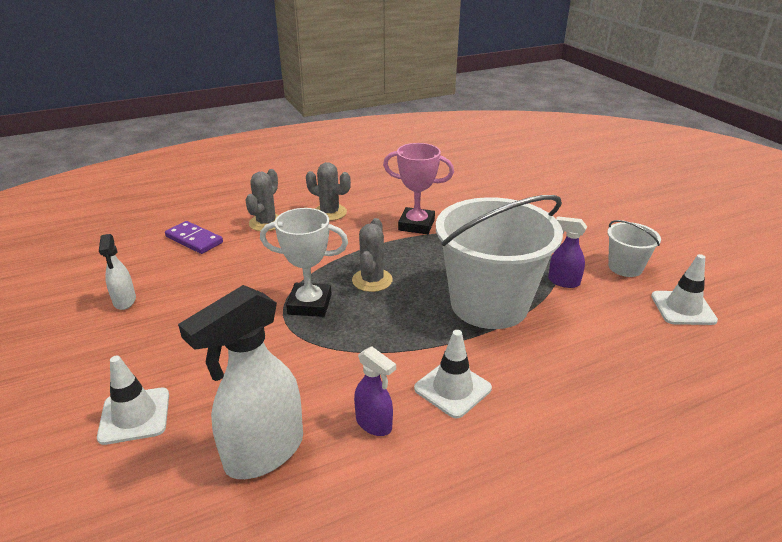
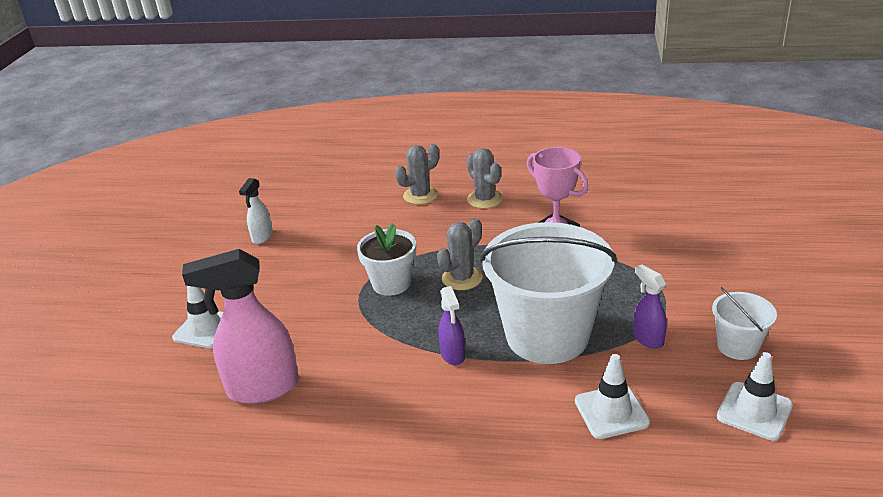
camera: 35 degrees right, 0 degrees up
purple domino [165,221,223,254] -> none
white spray bottle [178,285,303,479] -> pink spray bottle [182,249,299,404]
white trophy [260,208,348,317] -> white flower pot [357,223,416,296]
purple spray bottle [354,346,396,436] -> purple spray bottle moved to [438,286,465,365]
white traffic cone [414,330,492,418] -> white traffic cone moved to [575,354,650,439]

